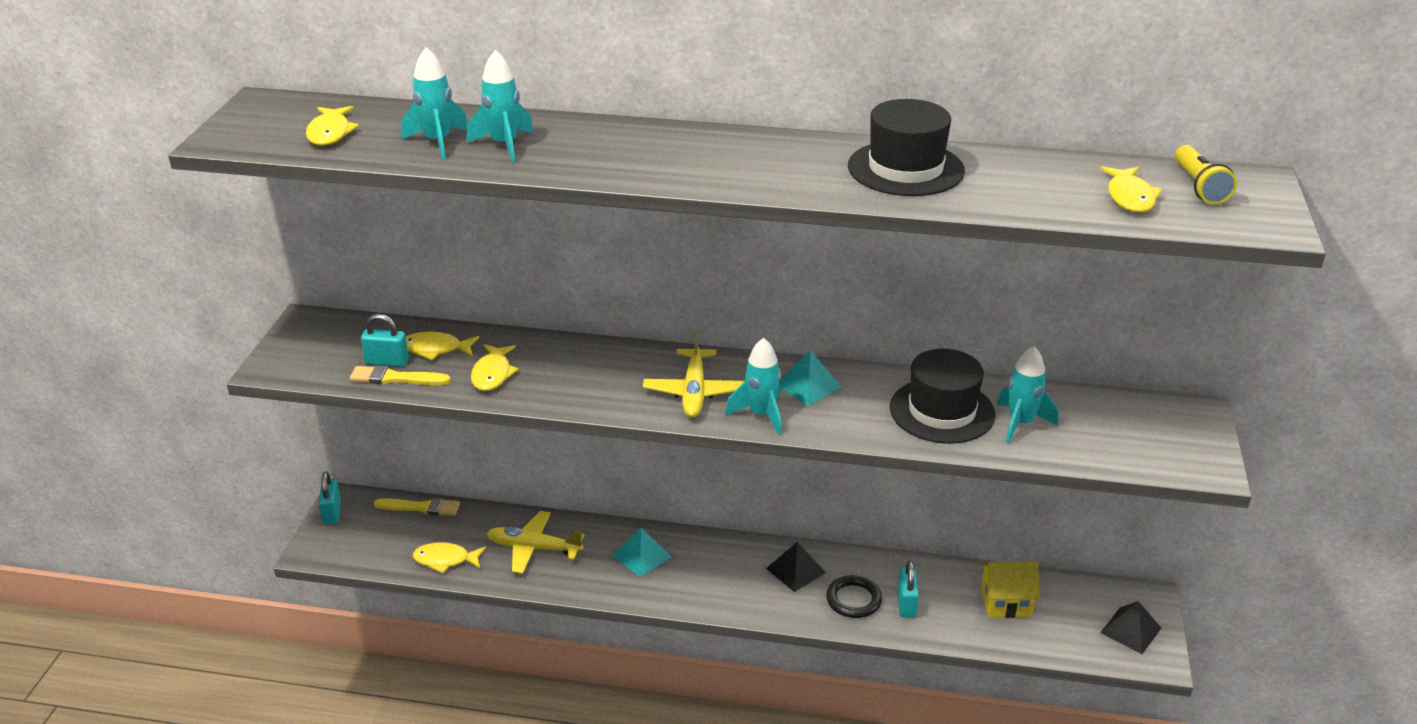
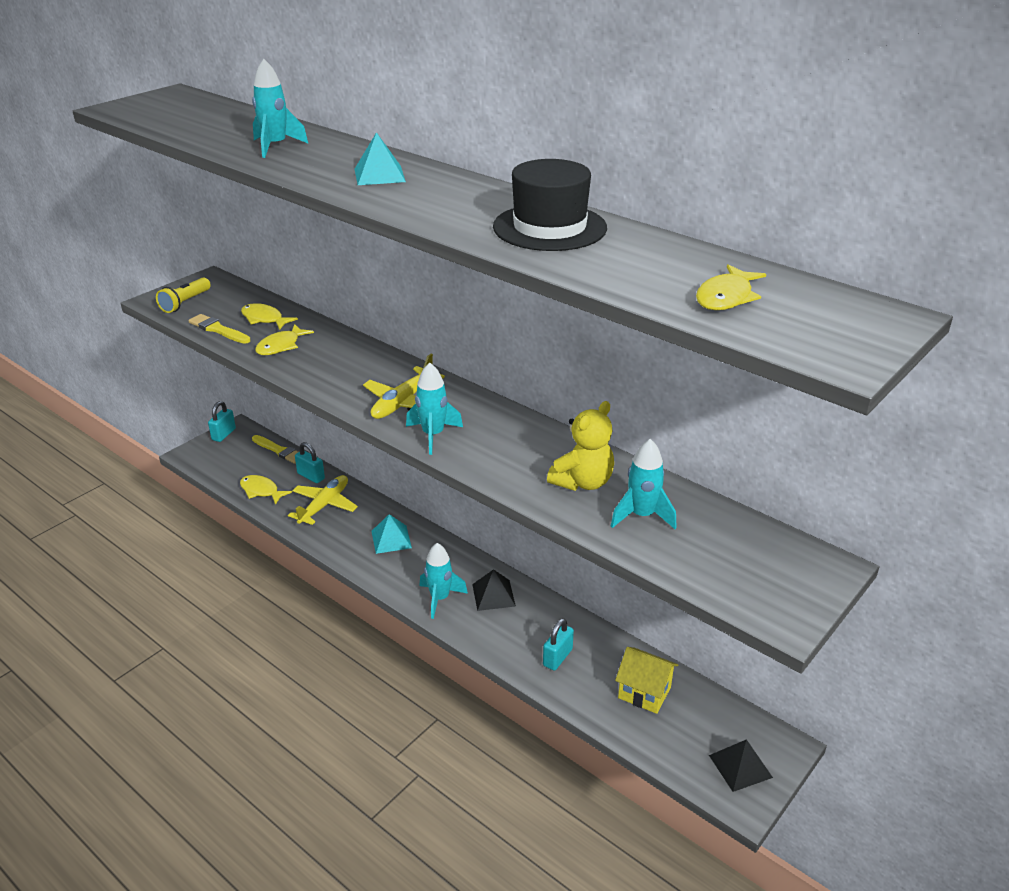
camera: 30 degrees right, 0 degrees up
yellow fish [306,106,359,146] -> none
turquoise padlock [361,314,409,367] -> turquoise padlock moved to [295,442,325,483]
turquoise rocket [401,48,468,160] -> turquoise rocket moved to [420,543,468,619]
yellow plane [487,511,584,573] -> yellow plane turned 75 degrees clockwise [288,475,358,525]
turquoise pyramid [779,350,841,406] -> turquoise pyramid moved to [355,132,406,185]
black ring [826,575,882,618] -> none
black hat [890,349,995,444] -> yellow teddy bear [547,401,614,491]
yellow flashlight [1175,145,1237,205] -> yellow flashlight moved to [156,277,211,313]

